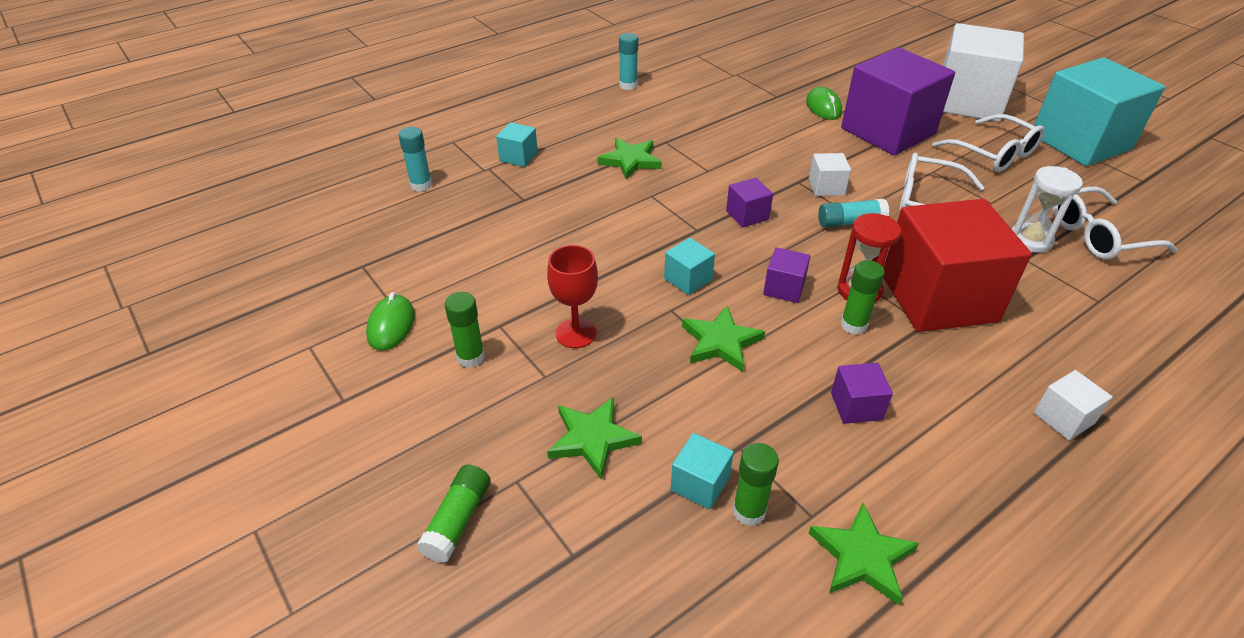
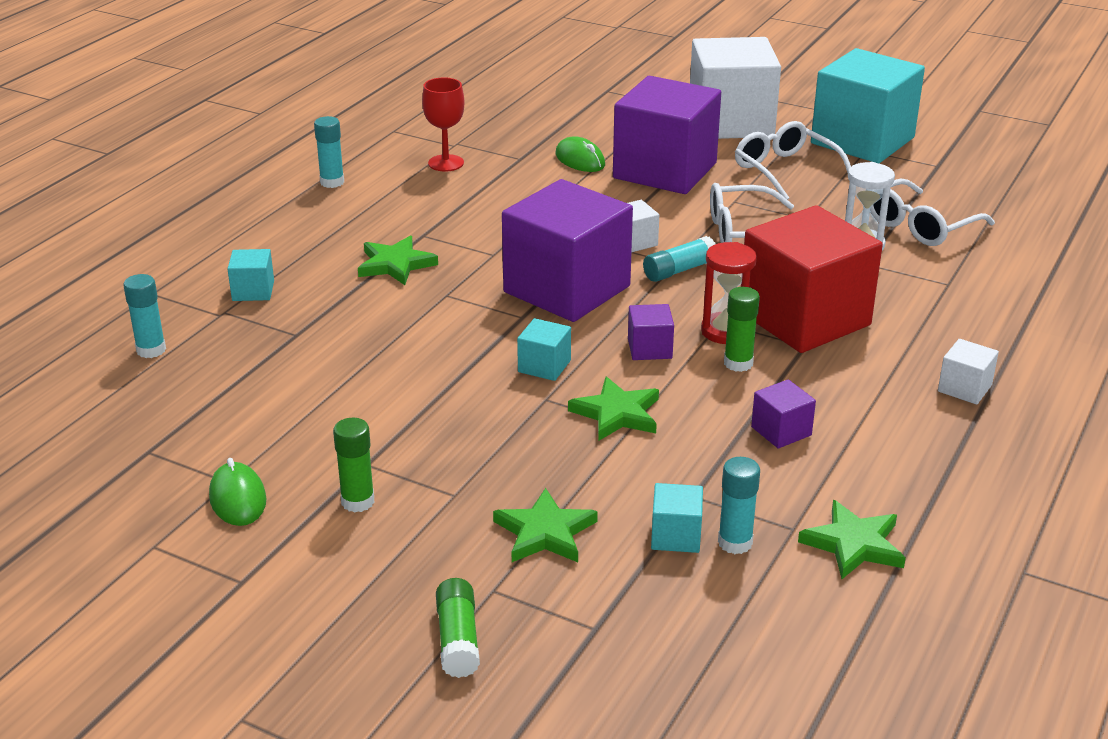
camera: 25 degrees left, 10 degrees down
red goblet [547,245,598,348] -> red goblet moved to [422,77,465,171]
purple cube [726,177,773,228] -> purple cube [502,179,633,322], size x2.43
green glue stick [733,443,779,526] -> turquoise glue stick [718,457,760,554]
white glasses [932,114,1045,172] -> white glasses turned 150 degrees counterclockwise [735,121,851,200]

